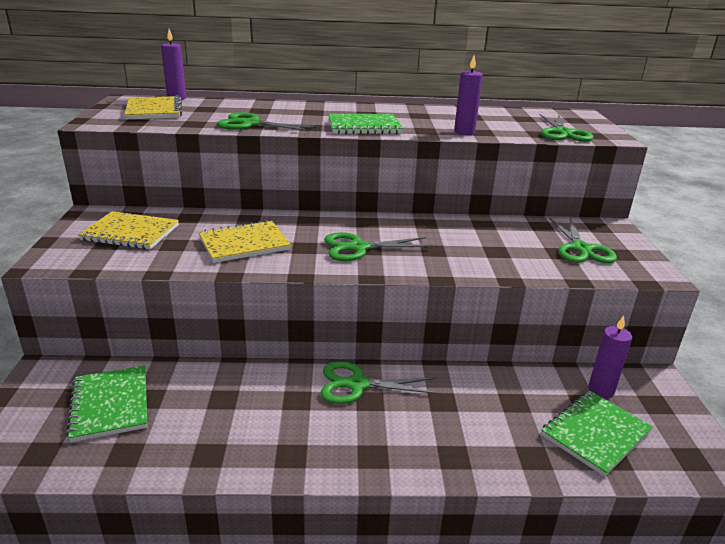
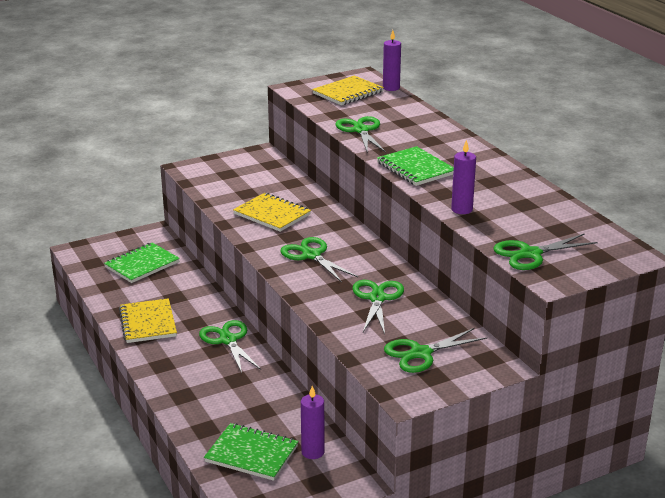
camera: 65 degrees right, 0 degrees up
yellow notebook [78,211,179,249] -> yellow notebook moved to [119,298,177,343]
none -> green scissors [352,280,404,334]

